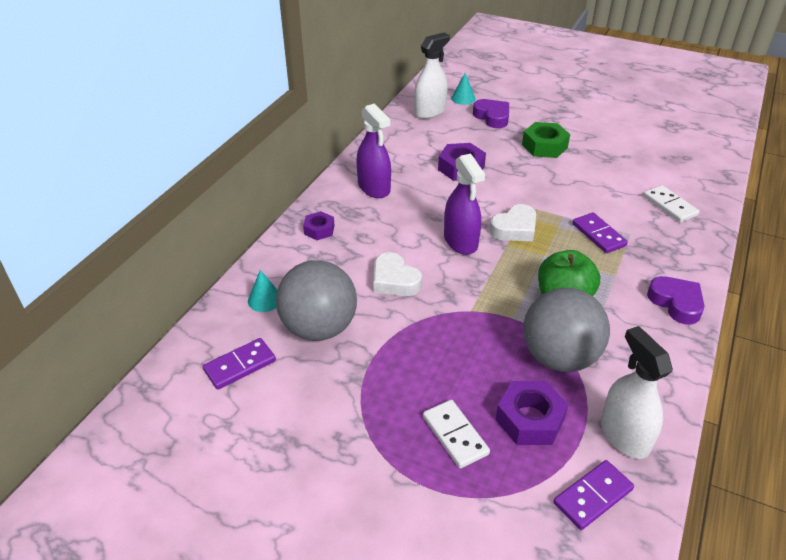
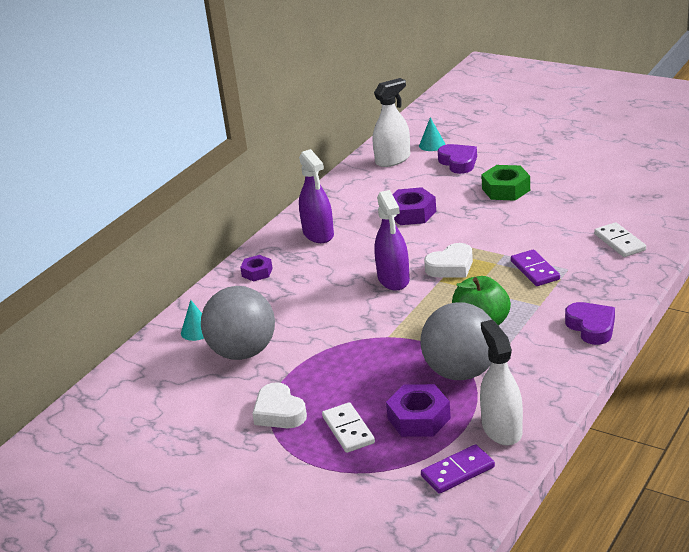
camera: 10 degrees right, 10 degrees down
purple domino [203,338,276,390] -> none
white heart [373,252,422,296] -> white heart moved to [252,382,307,428]

